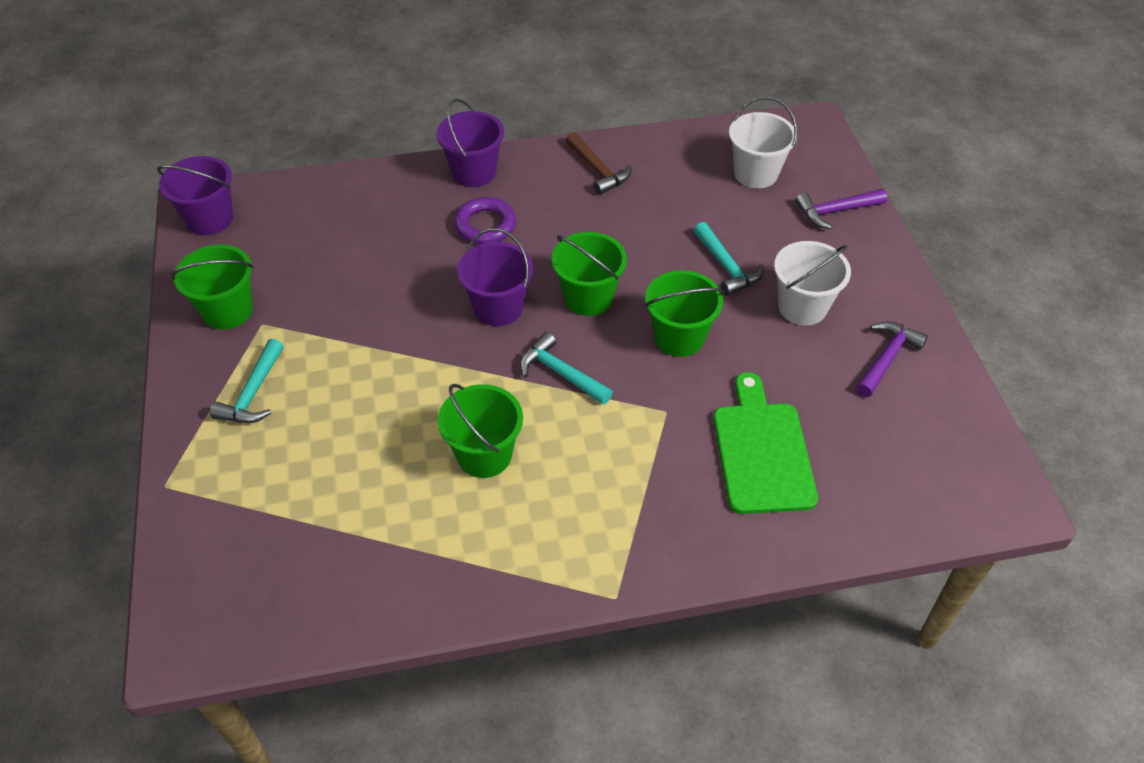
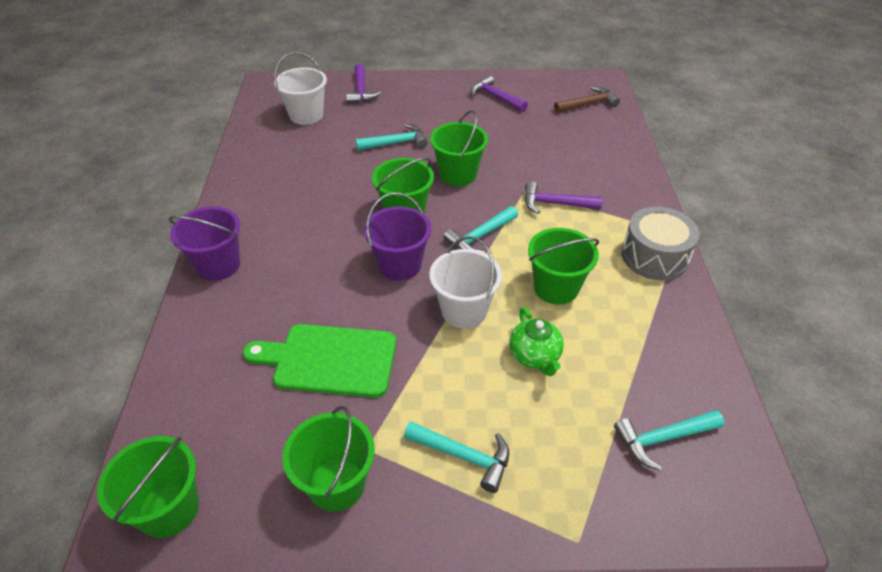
camera: 80 degrees left, 5 degrees down
purple bucket [157,156,233,235] -> green bucket [97,436,199,538]
purple ring [454,197,516,244] -> none
brown hammer [565,132,631,195] -> brown hammer moved to [554,86,620,113]
green cutting board [713,372,818,514] -> green cutting board moved to [243,324,396,398]
white bucket [774,241,851,326] -> white bucket moved to [429,236,502,328]
none -> green teapot [509,307,564,376]
none -> purple hammer [525,181,602,214]
none -> turquoise hammer [614,410,724,470]
none -> grey drum [622,207,700,281]

